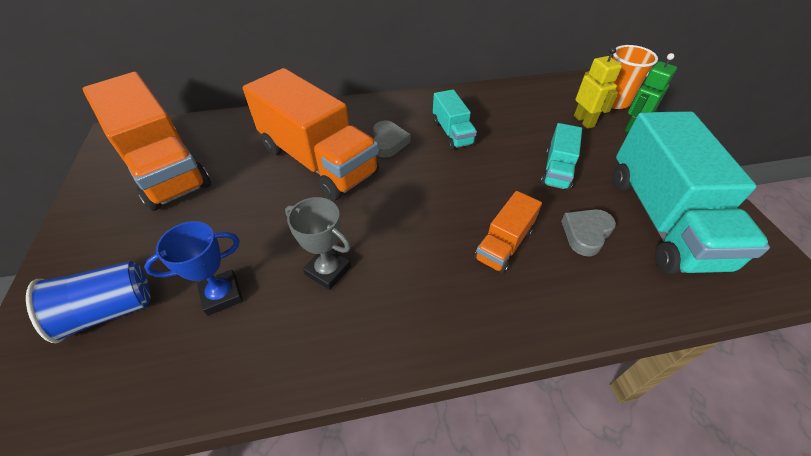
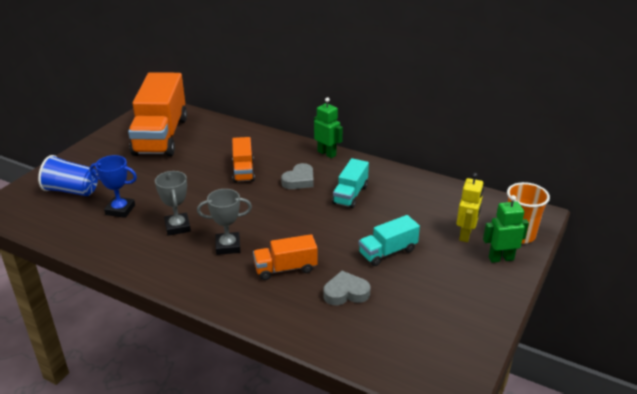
camera: 40 degrees right, 15 degrees down
orange truck [243,68,379,200] -> orange truck [232,137,255,183], size x0.48
turquoise truck [613,111,770,274] -> none
none -> grey trophy [197,189,252,255]
none -> green robot [314,97,343,158]

